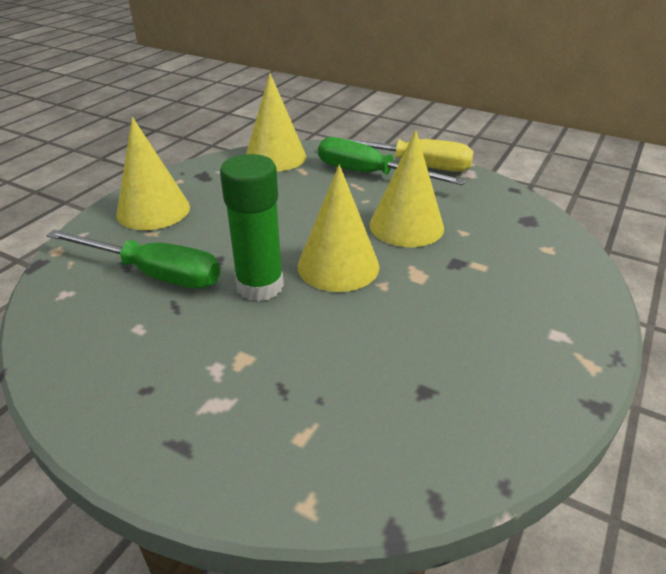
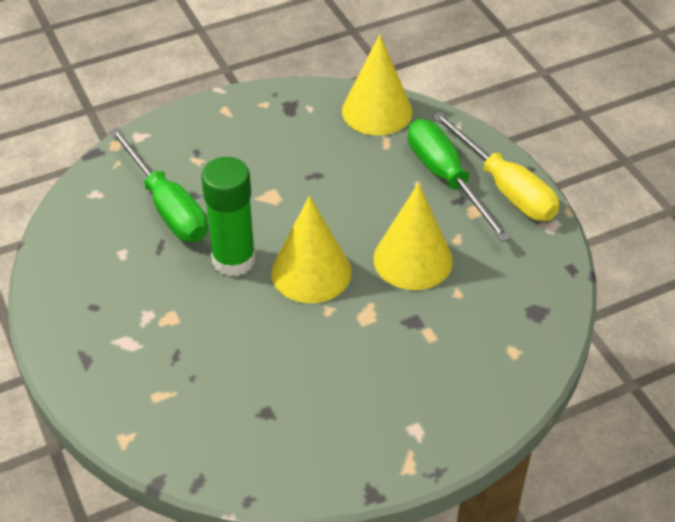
camera: 35 degrees right, 10 degrees up
yellow cone [116,117,190,230] -> none

